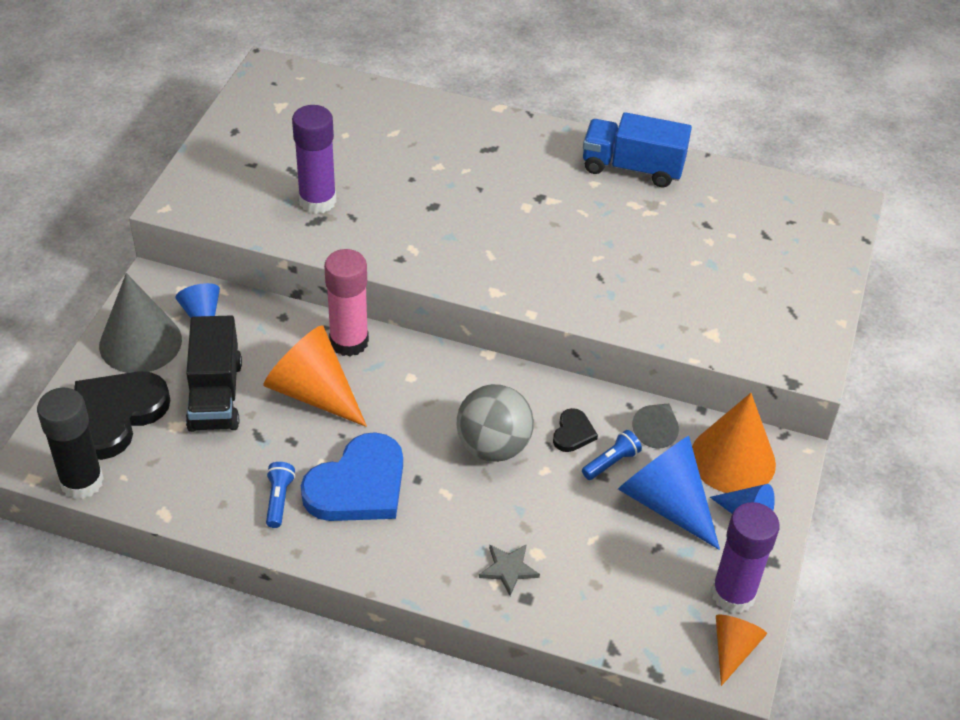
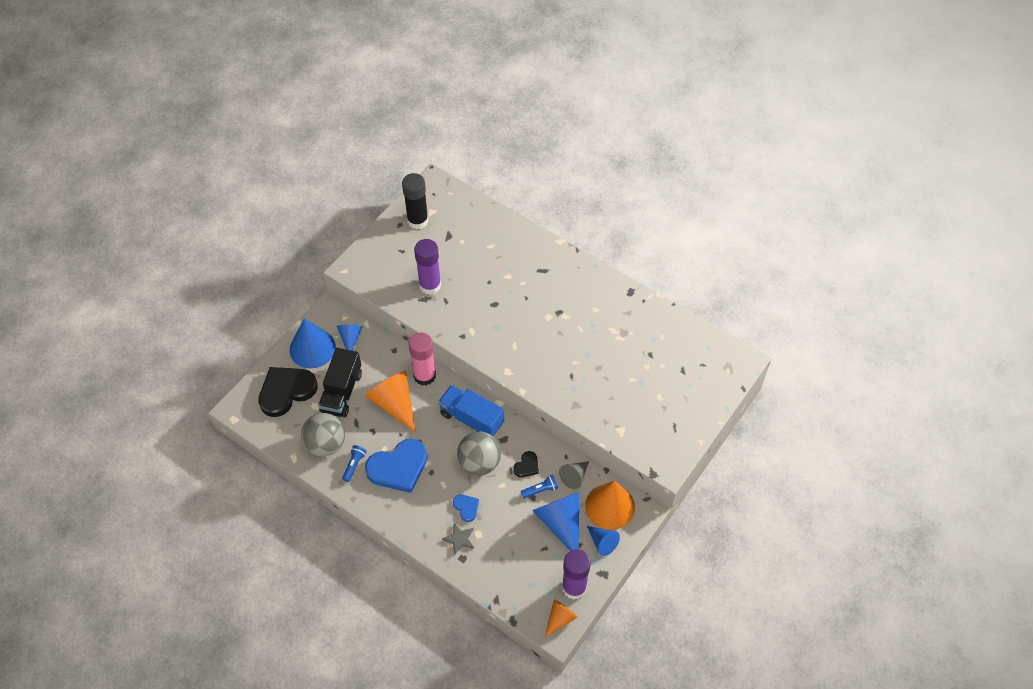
camera: 20 degrees right, 10 degrees up
black glue stick [37,388,104,499] -> black glue stick moved to [402,173,428,229]
grey cone [99,273,182,373] -> blue cone [290,318,336,368]
blue truck [583,112,692,187] -> blue truck moved to [438,385,504,437]
none -> grey ball [301,413,345,456]
none -> blue heart [453,494,479,522]

